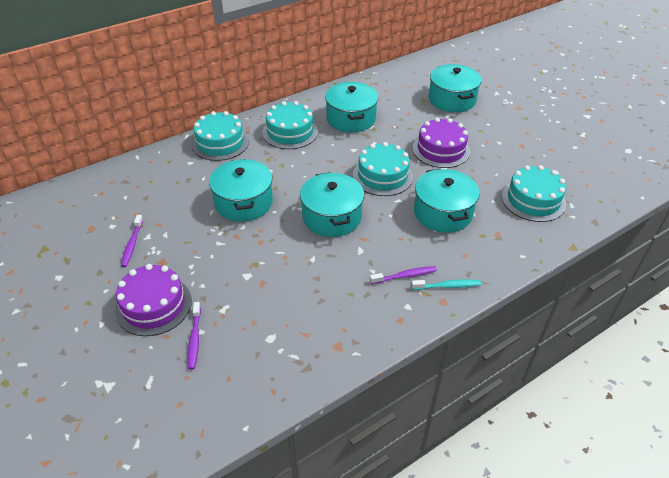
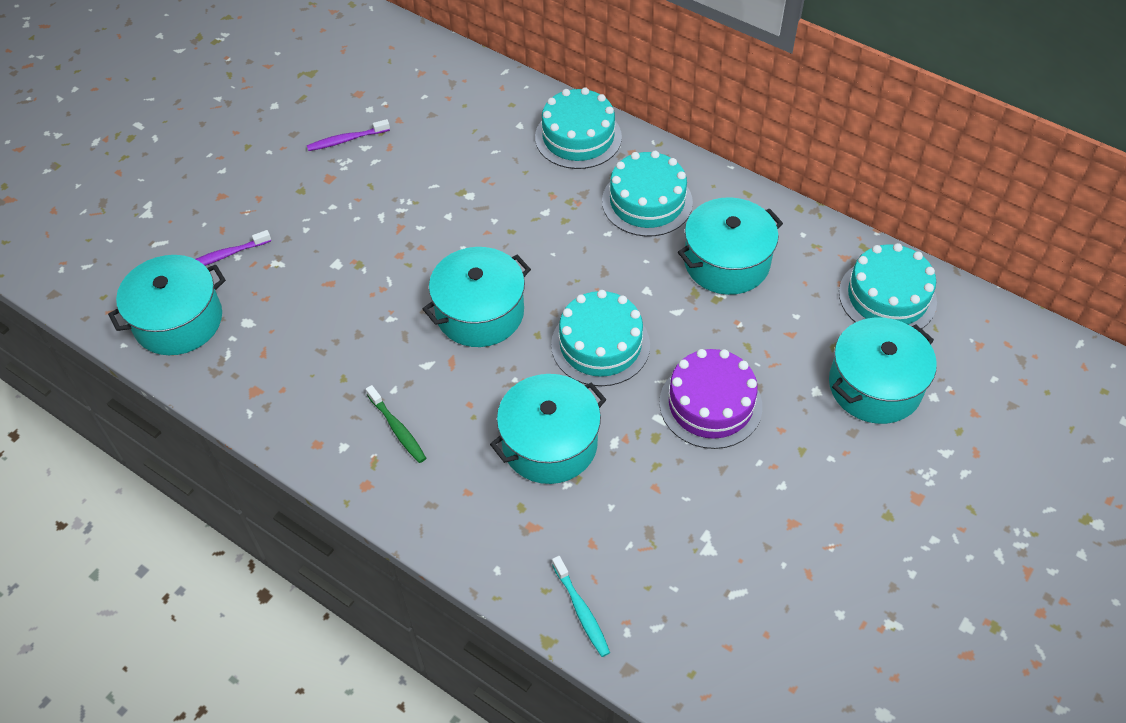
camera: 70 degrees right, 10 degrees up
purple cake [115,264,192,336] -> none
turquoise pot [209,159,273,222] -> turquoise pot moved to [108,255,226,355]
purple toothbrush [370,266,437,284] -> green toothbrush [366,385,426,463]
turquoise toothbrush [411,280,481,290] -> turquoise toothbrush moved to [552,556,610,657]
turquoise cake [502,165,566,222] -> turquoise cake moved to [839,243,937,329]

